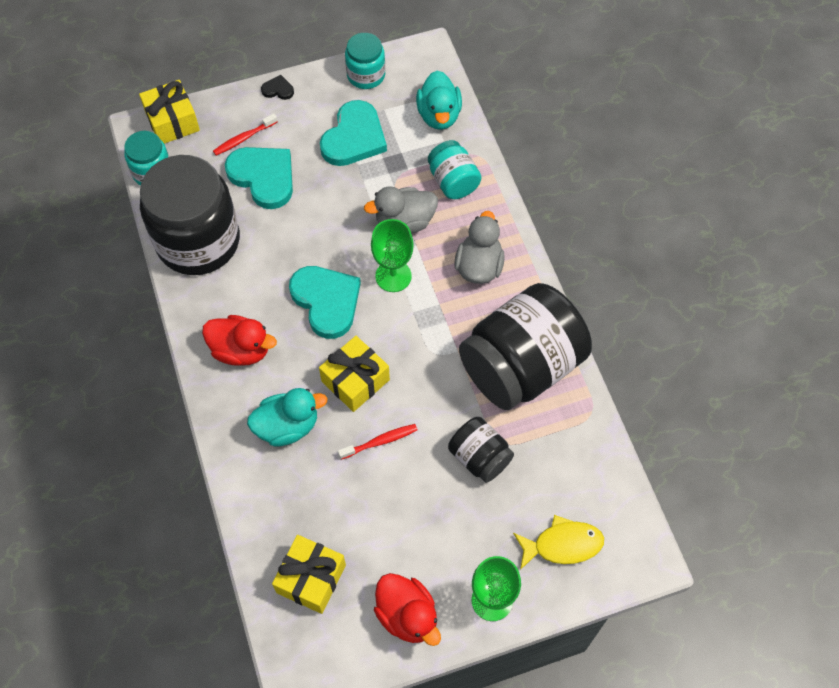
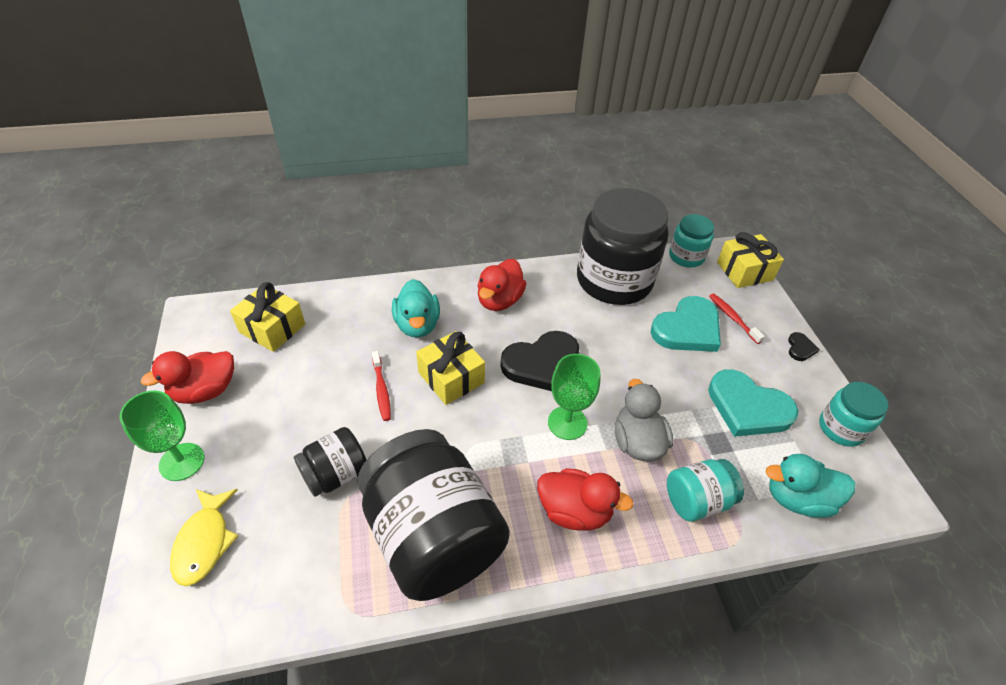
camera: 95 degrees right, 15 degrees down
turquoise heart [289,266,361,339] -> black heart [500,331,579,391]
grey duck [454,211,505,284] -> red duck [537,468,634,531]

